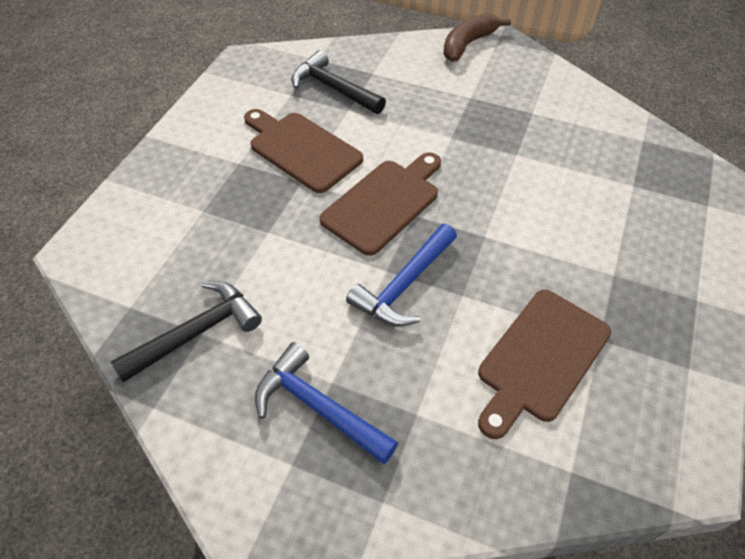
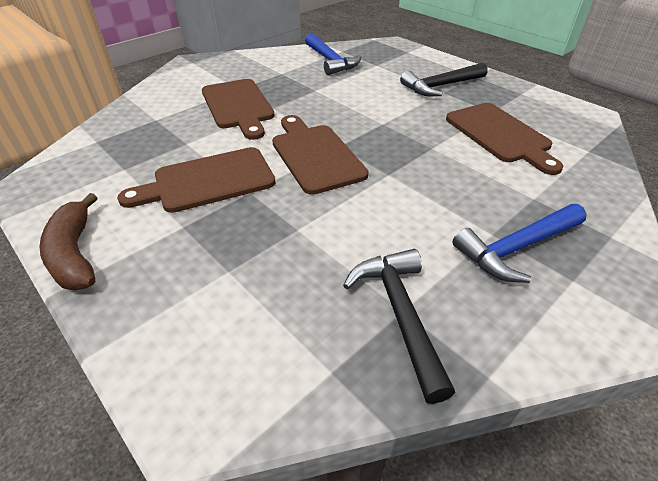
camera: 65 degrees left, 10 degrees down
black hammer [291,50,386,114] -> black hammer moved to [400,63,487,96]
blue hammer [346,224,457,327] -> blue hammer moved to [305,33,361,75]
brown banana [443,13,511,62] -> brown banana moved to [40,193,98,290]
none -> brown cutting board [202,79,275,140]

